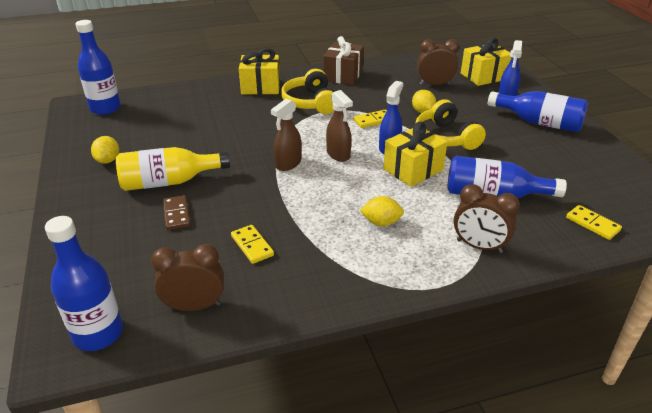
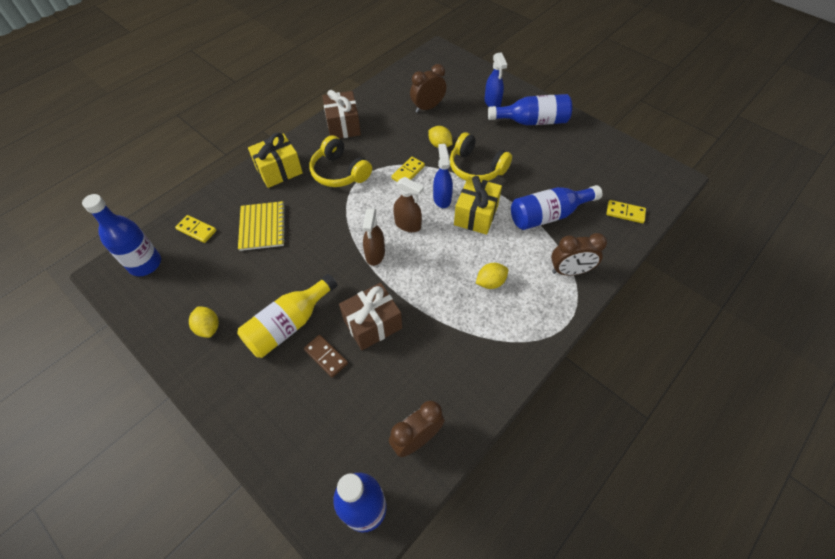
camera: 30 degrees left, 20 degrees up
yellow domino [231,225,274,264] -> yellow domino moved to [175,215,217,243]
yellow gift [461,38,512,86] -> none
none -> yellow notebook [238,201,286,251]
none -> brown gift [339,283,402,350]

